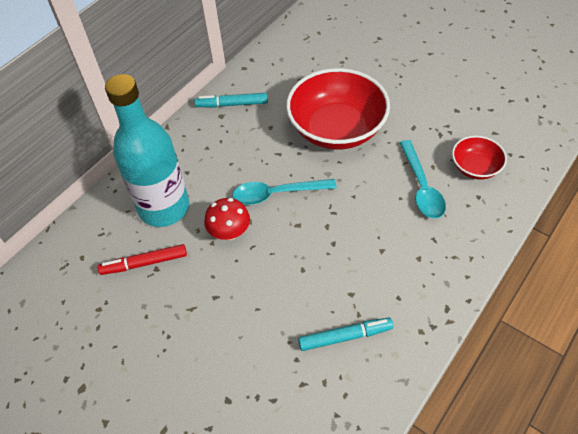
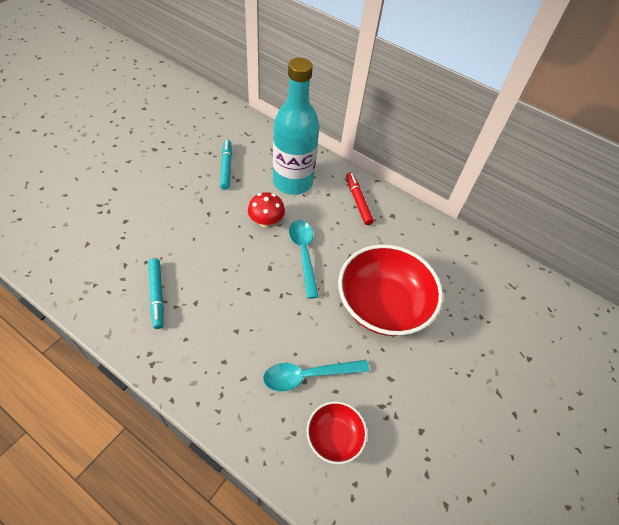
camera: 80 degrees right, 0 degrees up
red marker [98,244,187,275] -> red marker moved to [346,172,374,225]
turquoise marker [195,93,268,107] -> turquoise marker moved to [220,140,232,190]

